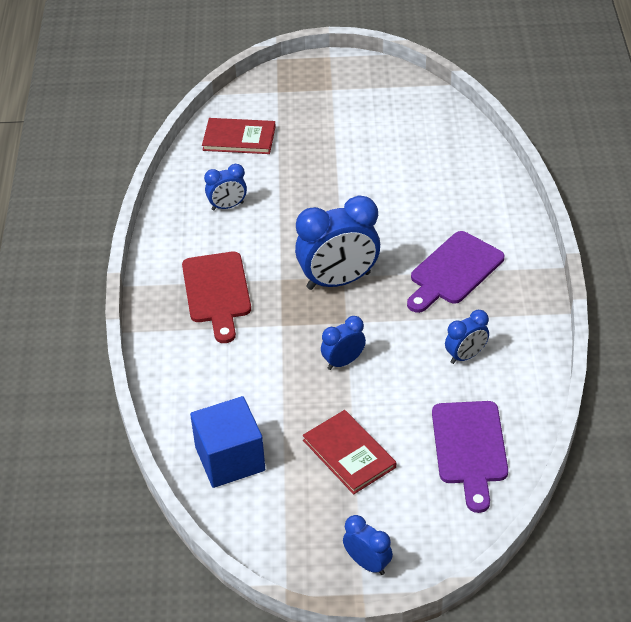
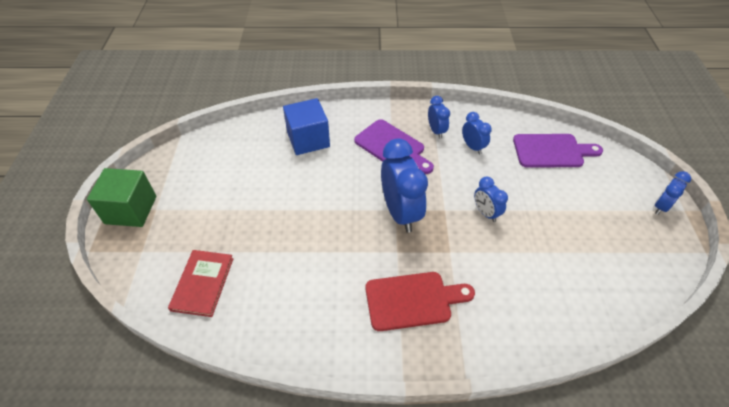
camera: 90 degrees left, 5 degrees up
blue cube [190,396,265,488] -> blue cube moved to [283,98,330,155]
blue clock [204,164,247,211] -> blue clock moved to [428,96,450,139]
red book [303,410,396,494] -> none
none -> green cube [87,168,156,227]

